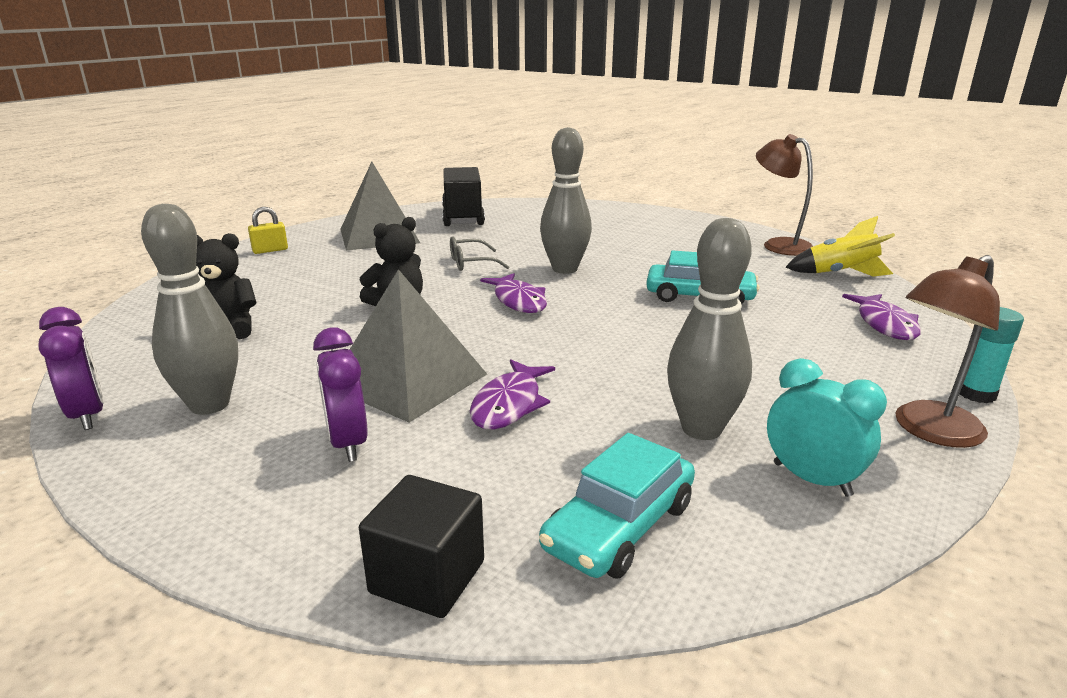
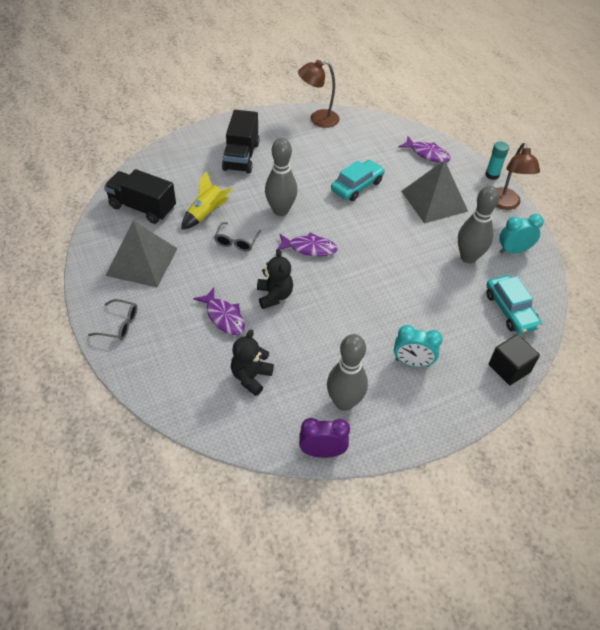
camera: 60 degrees left, 25 degrees up
yellow padlock [248,207,288,254] -> grey glasses [88,299,137,340]
purple clock [313,328,368,462] -> turquoise clock [394,325,443,367]
grey pyramid [349,269,487,423] -> grey pyramid moved to [401,160,468,223]
purple fish [470,359,555,429] -> purple fish moved to [193,288,245,335]
yellow rocket [785,216,895,277] -> yellow rocket moved to [181,171,233,230]
none -> black truck [222,110,260,173]

